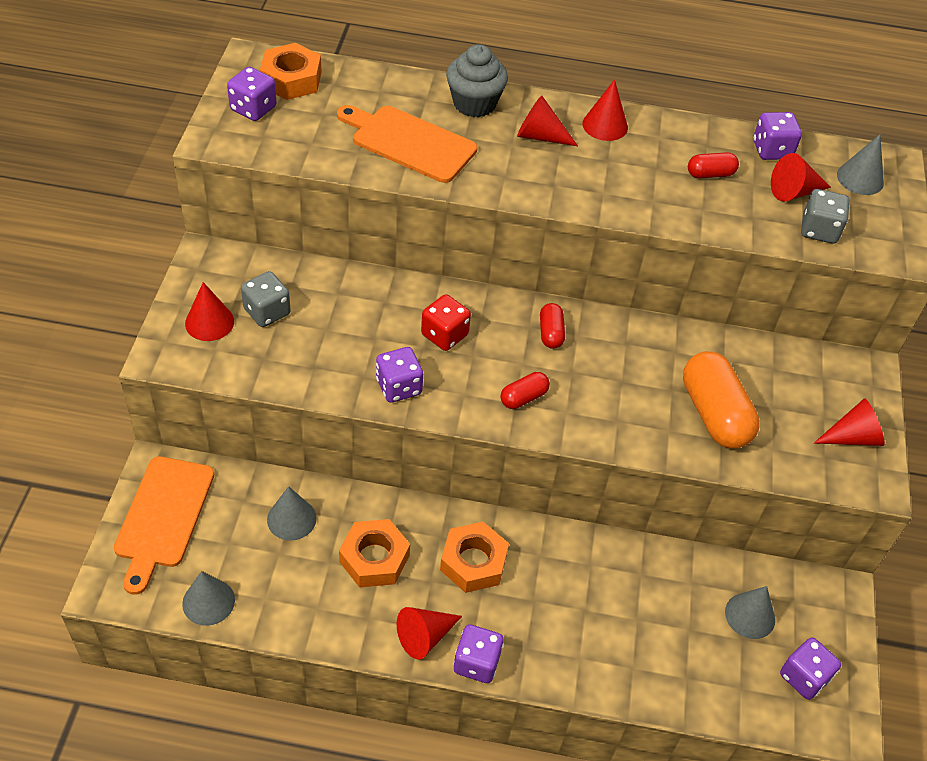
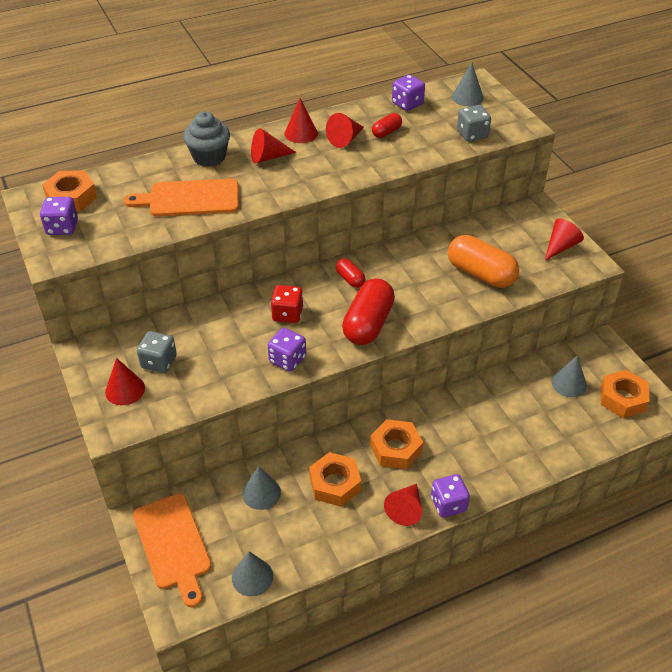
camera: 30 degrees left, 5 degrees down
red capsule [500,372,550,409] -> red capsule [342,278,395,345], size x2.00
red cone [771,153,831,202] -> red cone moved to [326,113,364,148]
purple dice [780,637,841,700] -> orange nut [601,370,649,418]

